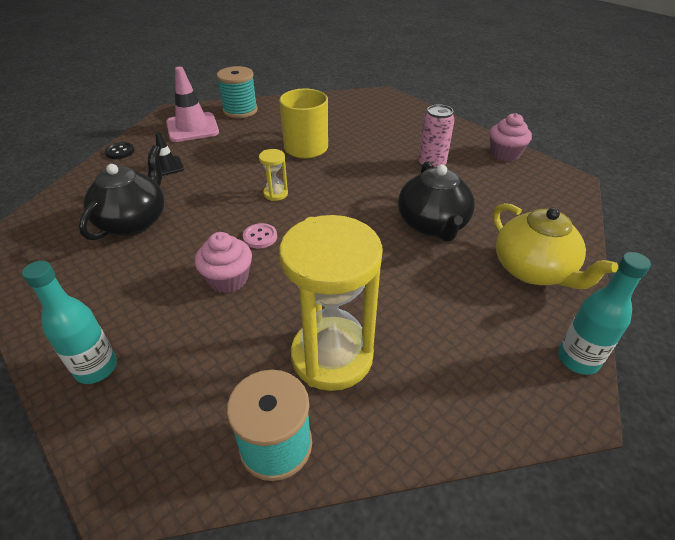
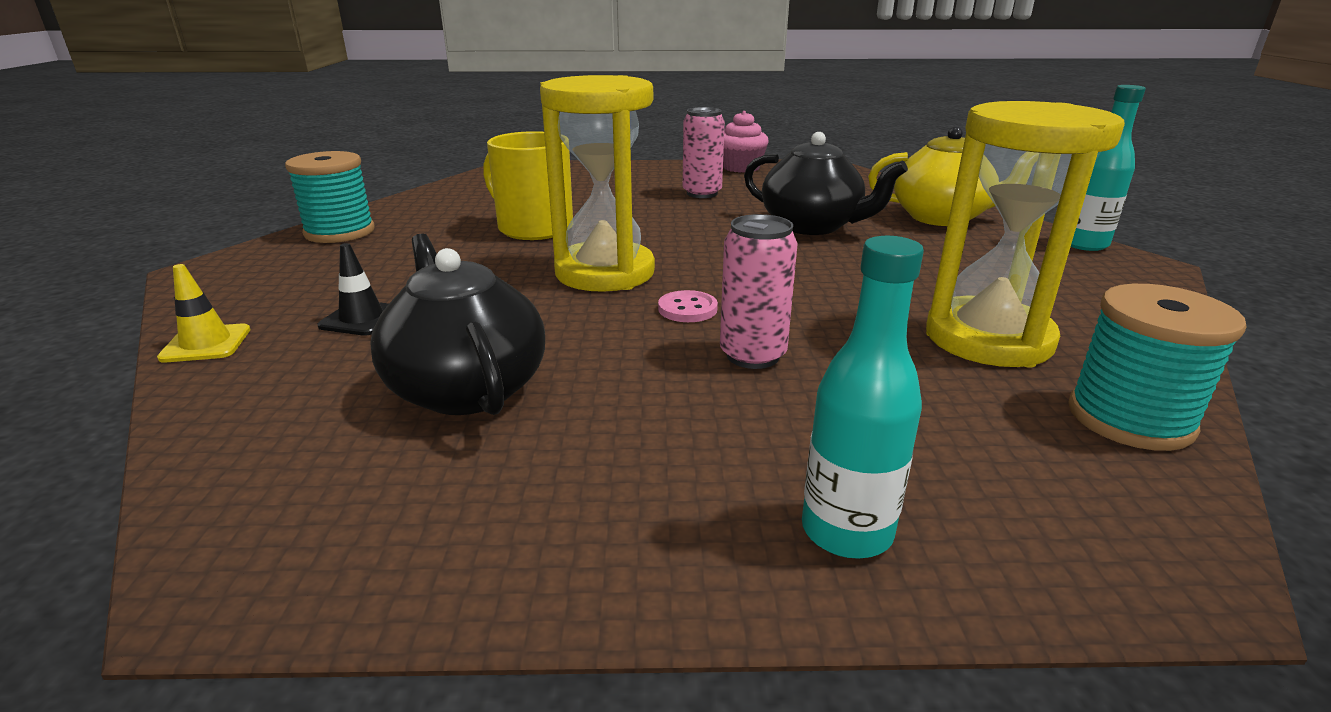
camera: 50 degrees left, 15 degrees down
black button [105,142,134,159] -> yellow traffic cone [157,264,250,363]
pink traffic cone [166,67,219,142] -> none
pink cupcake [195,232,252,293] -> pink can [720,214,798,369]
yellow hourglass [259,149,288,201] -> yellow hourglass [540,75,655,292], size x2.35

